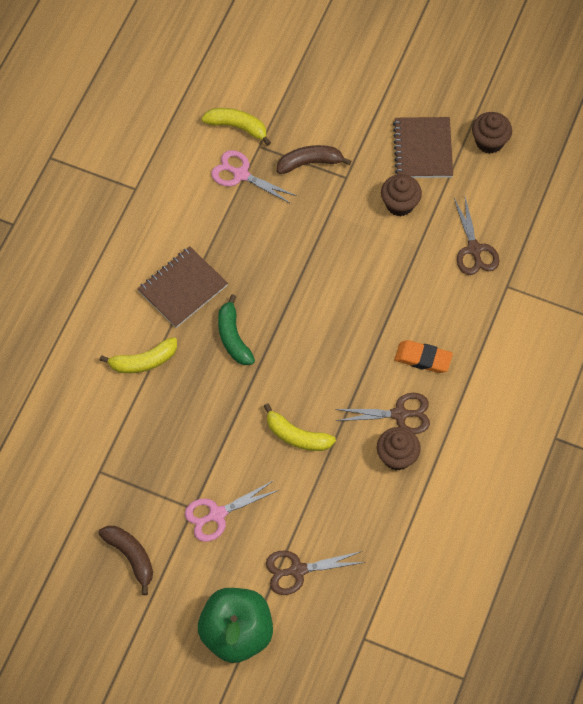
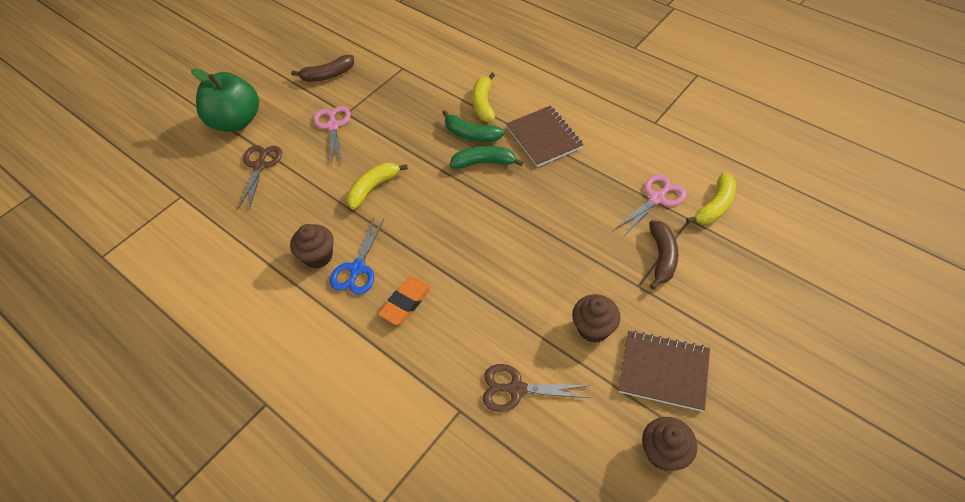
camera: 110 degrees right, 10 degrees down
brown scissors [335,393,430,434] -> blue scissors [330,217,384,295]
none -> green banana [442,110,505,142]

